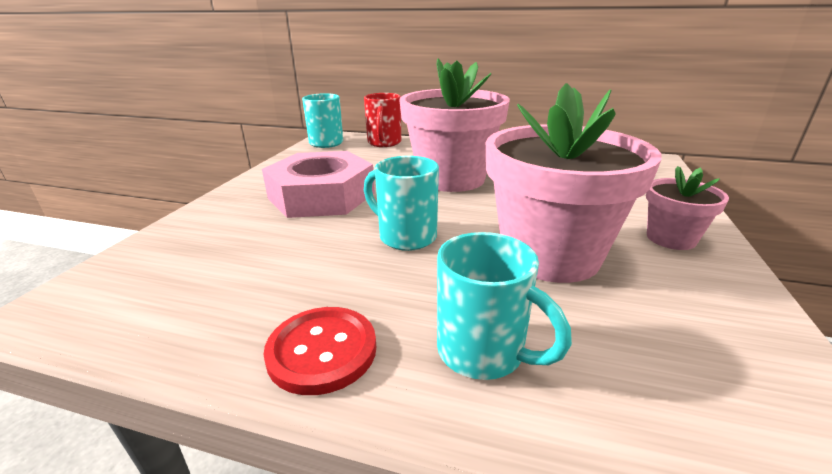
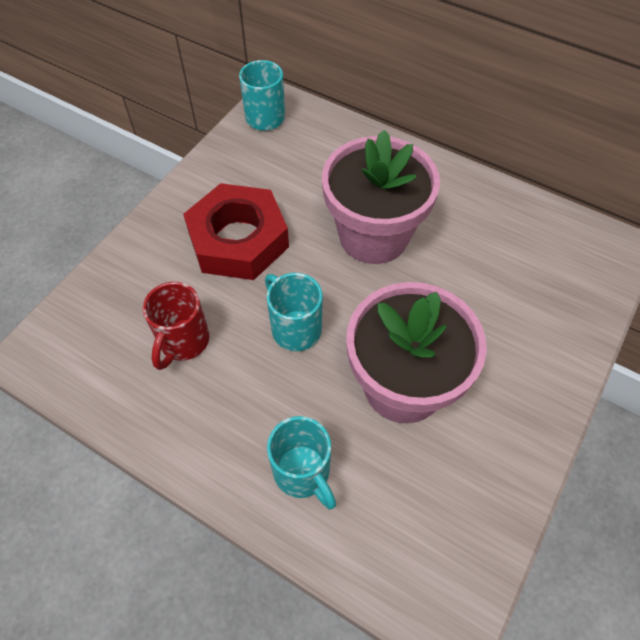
camera: 15 degrees right, 30 degrees up
pink nut [262,151,375,218] -> red nut [183,183,289,280]
red button [263,307,376,395] -> none
red mug [364,93,401,147] -> red mug moved to [143,282,209,370]
pink flower pot [646,166,729,250] -> none

